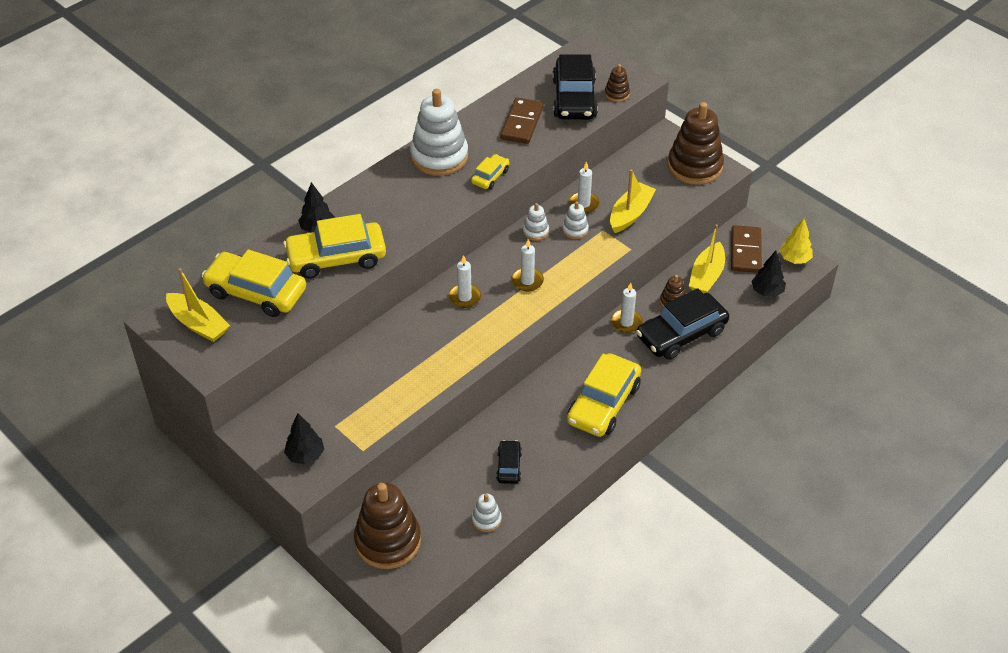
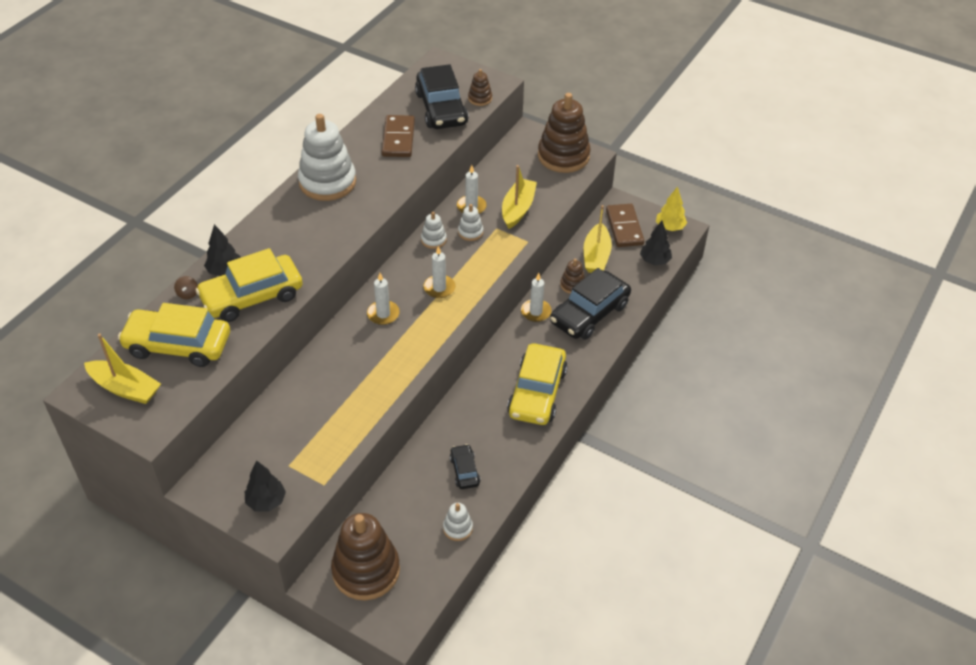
camera: 15 degrees left, 0 degrees up
yellow car [471,154,509,189] -> none
none -> brown spinning top [174,276,198,299]

